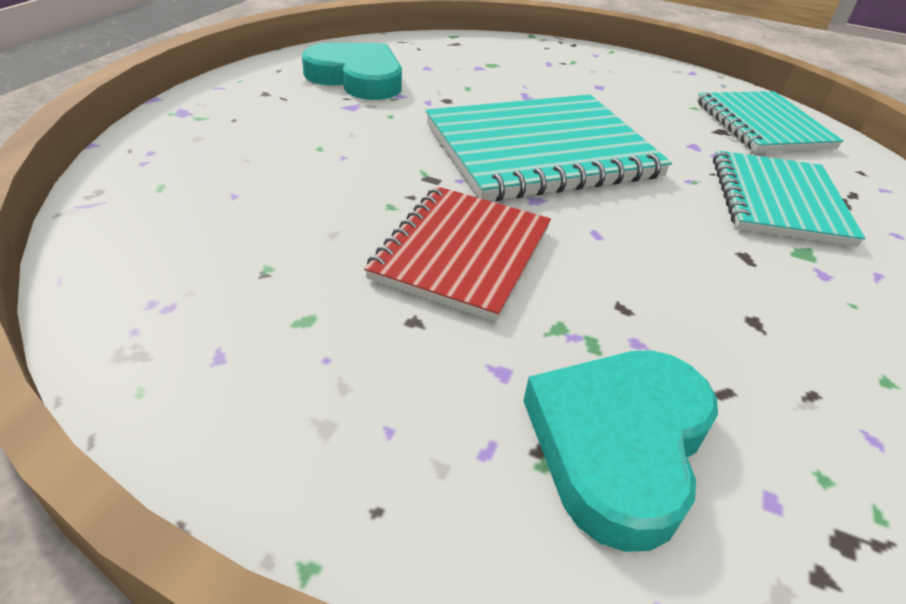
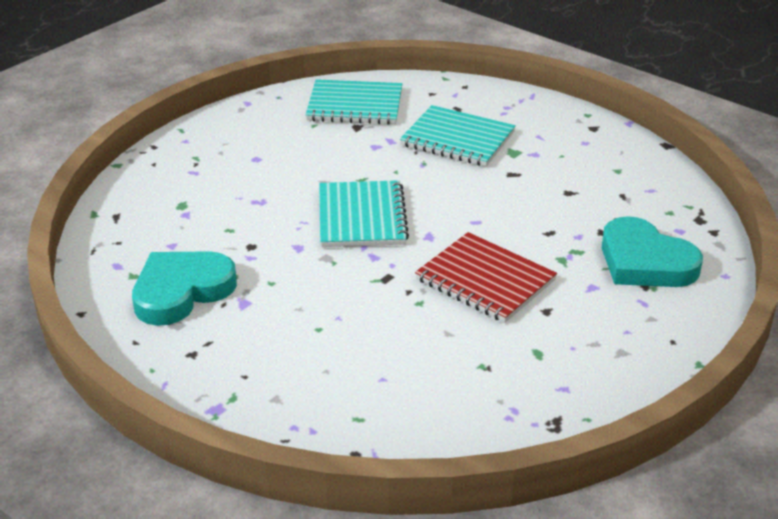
camera: 70 degrees left, 5 degrees down
turquoise notebook [426,94,672,201] -> turquoise notebook [319,180,409,247], size x0.66

